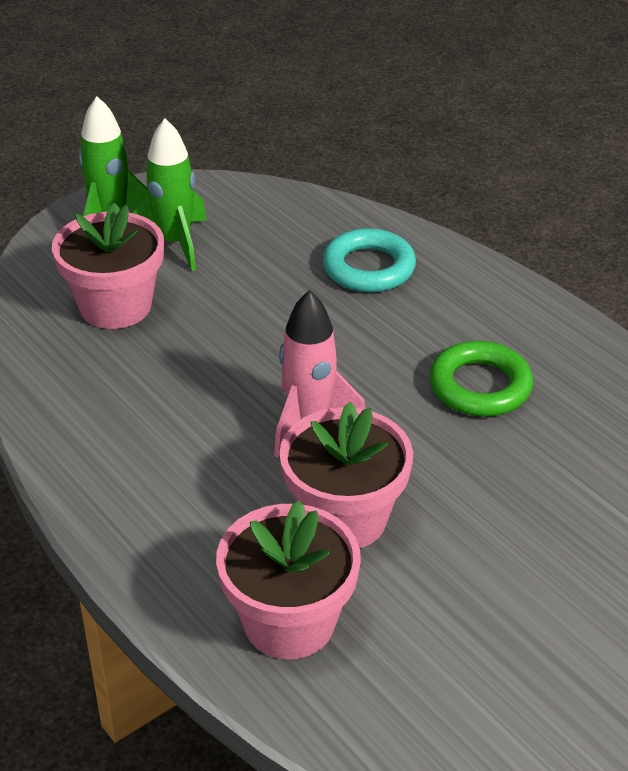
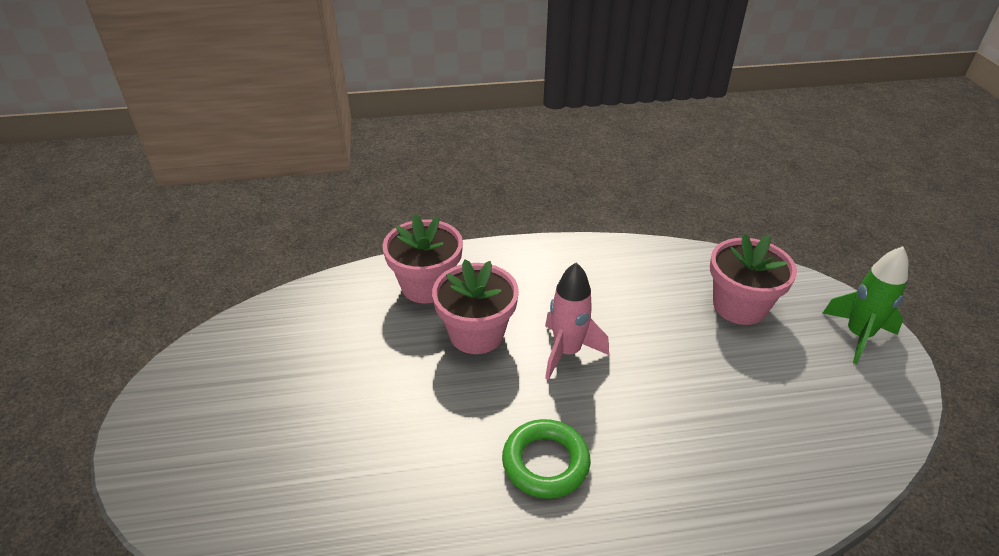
camera: 120 degrees right, 0 degrees up
green rocket [131,118,207,271] -> none
turquoise ring [323,228,416,292] -> none

